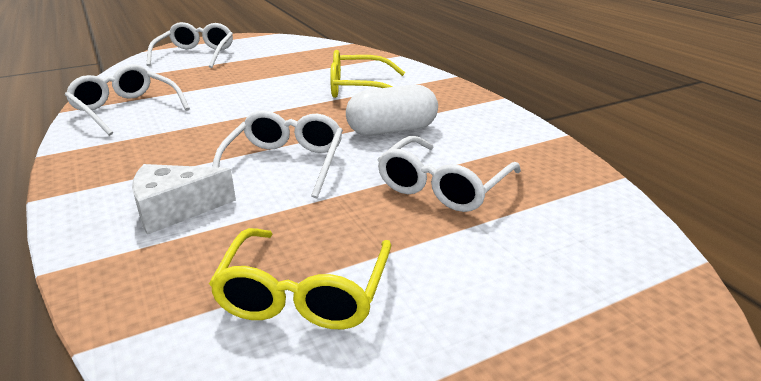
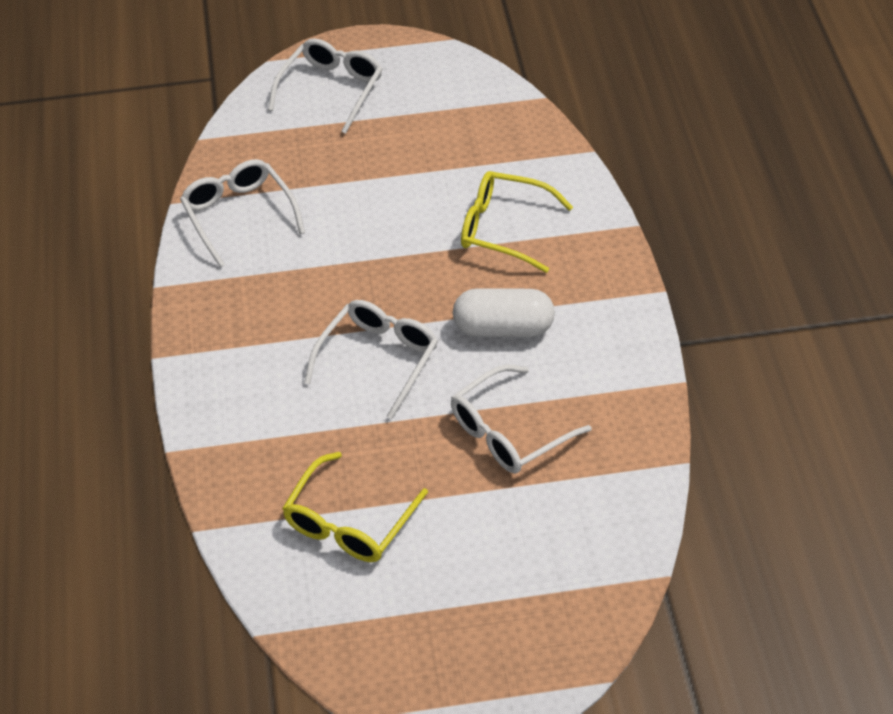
camera: 20 degrees right, 20 degrees up
white cheese [132,164,236,235] -> none

